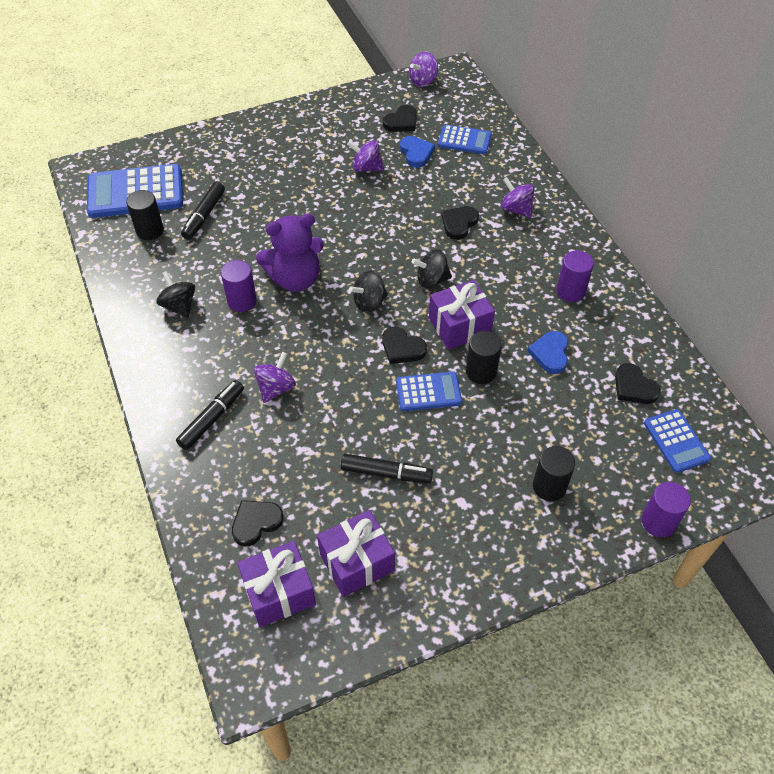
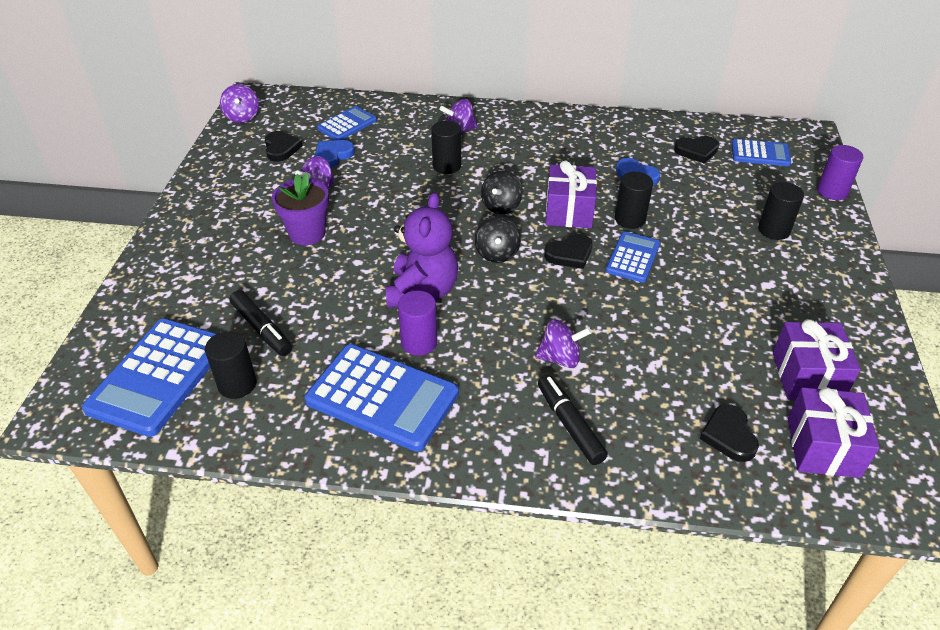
camera: 60 degrees left, 10 degrees down
black spinning top [156,271,195,318] -> blue calculator [305,344,459,452]
purple spinning top [254,352,296,403] -> purple spinning top turned 120 degrees clockwise [535,319,592,368]
black marker [341,454,433,483] -> none
blue heart [400,136,435,168] -> blue heart turned 60 degrees counterclockwise [314,140,355,168]
black heart [441,206,479,240] -> black cylinder [431,121,461,174]
purple cylinder [557,250,594,302] -> none
none -> purple flower pot [272,173,329,245]

